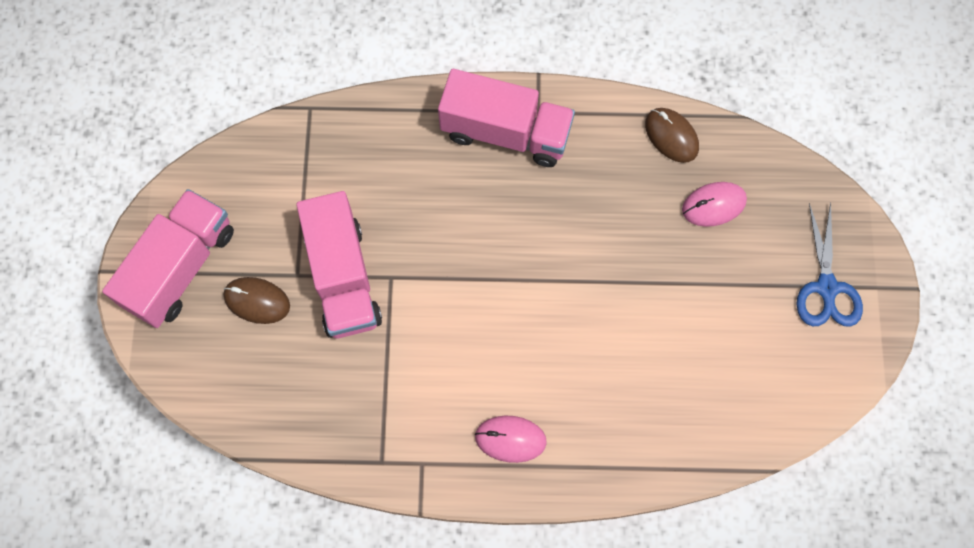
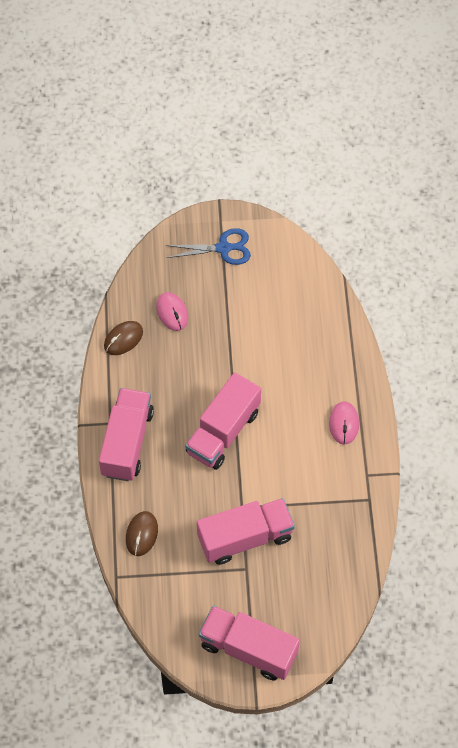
camera: 95 degrees left, 10 degrees down
brown mouse [223,277,290,324] -> brown mouse moved to [126,511,158,556]
none -> pink truck [185,372,261,470]

